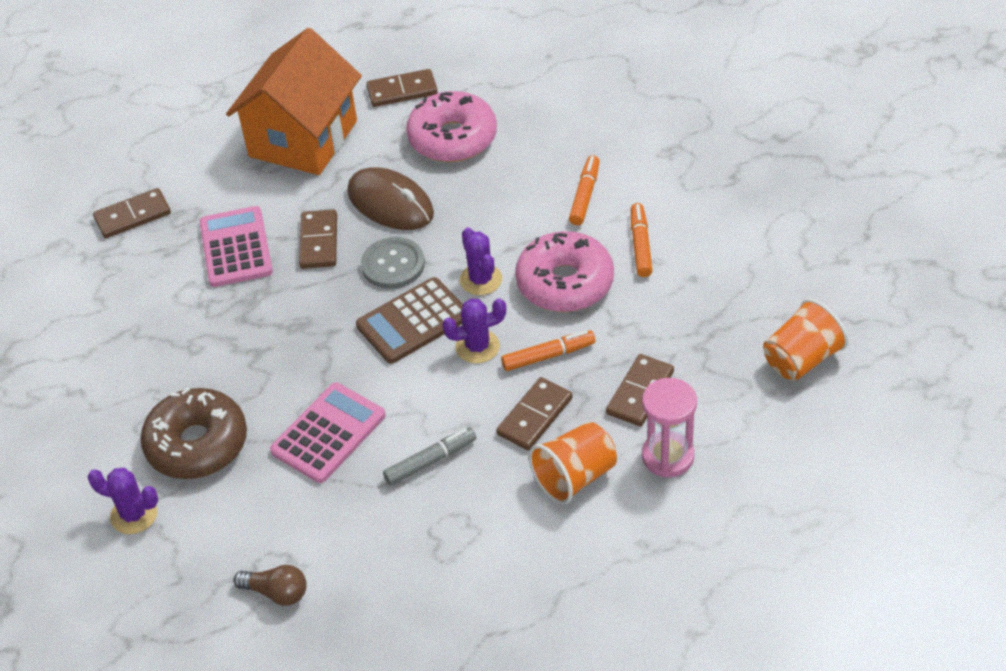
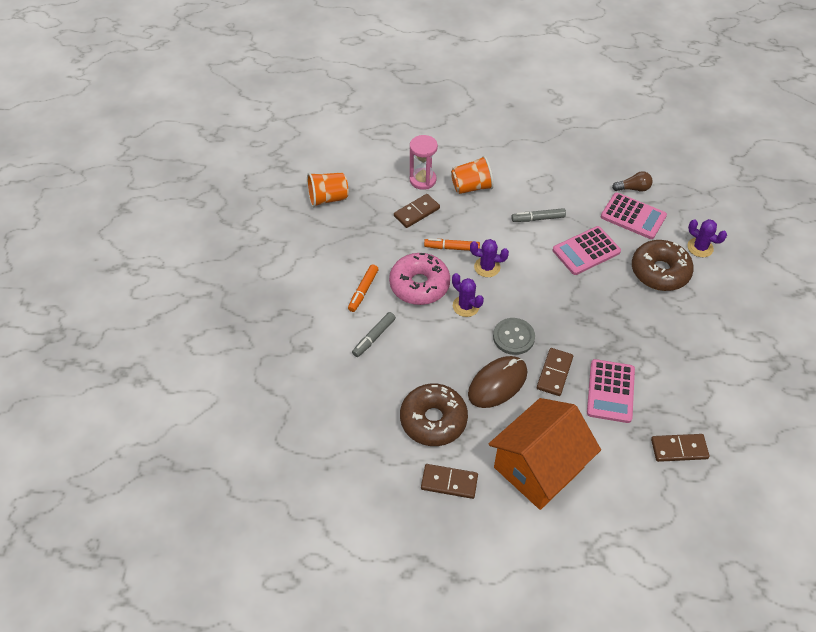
camera: 160 degrees left, 5 degrees up
brown light bulb [233,565,307,606] -> brown light bulb turned 135 degrees clockwise [612,171,653,192]
brown mouse [347,167,434,230] -> brown mouse turned 75 degrees clockwise [468,356,527,408]
brown calculator [356,277,463,364] -> none
pink donut [406,91,497,162] -> brown donut [400,384,468,446]
purple cactus [460,227,502,295] -> purple cactus turned 45 degrees counterclockwise [452,273,484,317]
brown domino [496,377,572,450] -> none
orange marker [569,155,600,225] -> grey marker [352,312,396,357]
none -> pink calculator [601,193,667,239]

